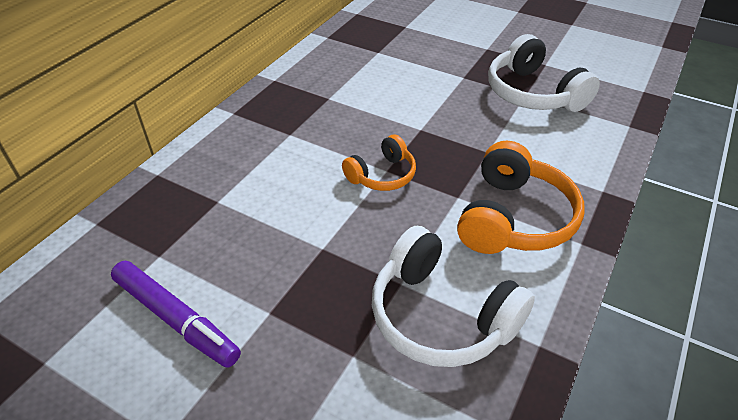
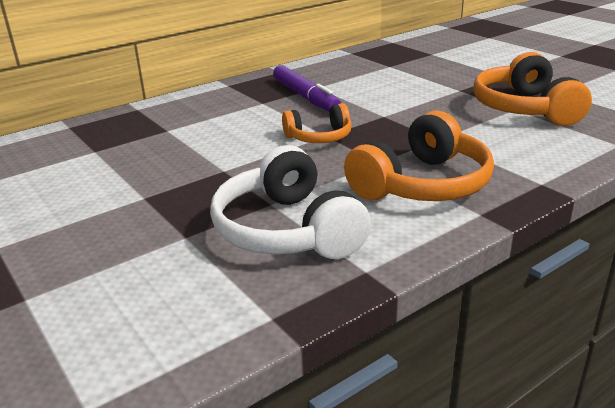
camera: 25 degrees right, 15 degrees down
purple marker [111,261,241,368] -> purple marker moved to [273,65,341,112]
white headphones [488,34,600,112] -> orange headphones [473,52,592,126]

